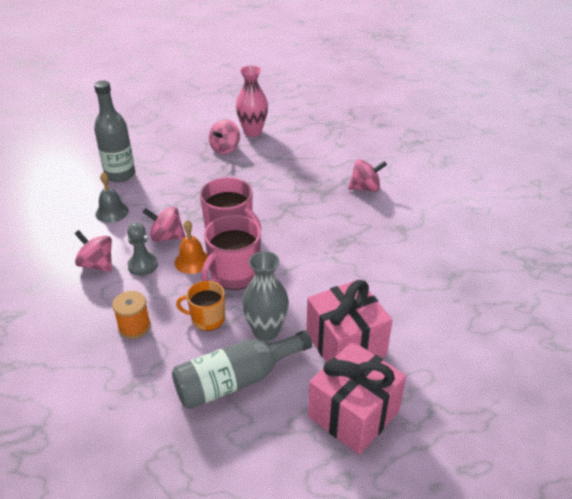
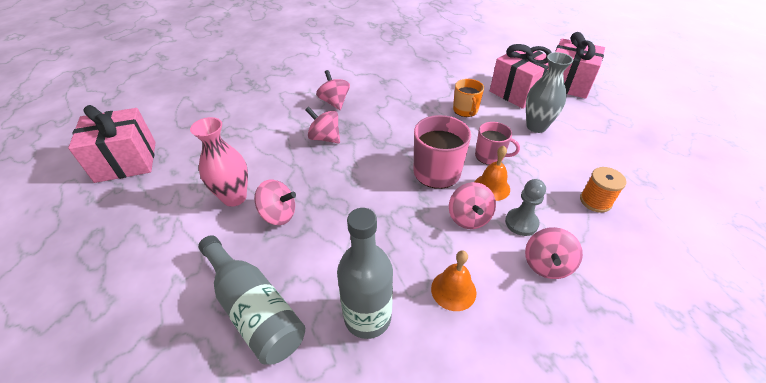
camera: 105 degrees left, 5 degrees up
grey bell [95,172,129,223] -> orange bell [431,250,476,311]
grey bottle [172,330,312,409] -> grey bottle moved to [198,235,305,365]
orange mug [176,281,225,331] -> orange mug moved to [453,79,484,117]
pink mug [201,215,261,290] -> pink mug [475,122,520,165], size x0.63
none -> pink gift [68,105,156,183]
none -> pink spinning top [305,107,340,143]

